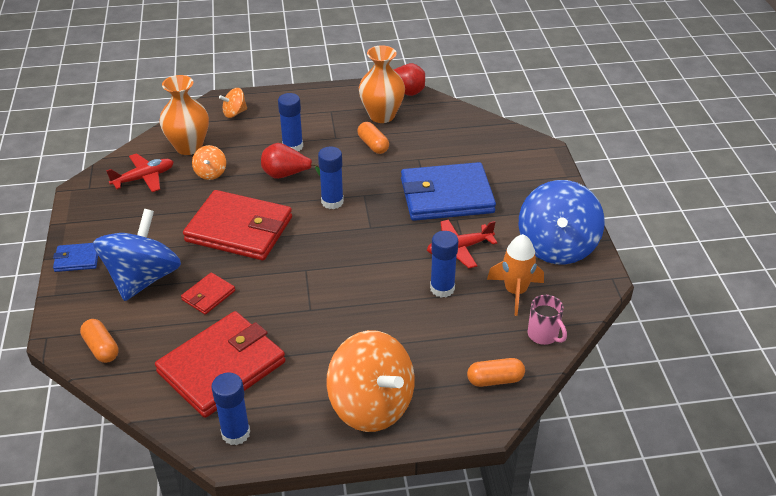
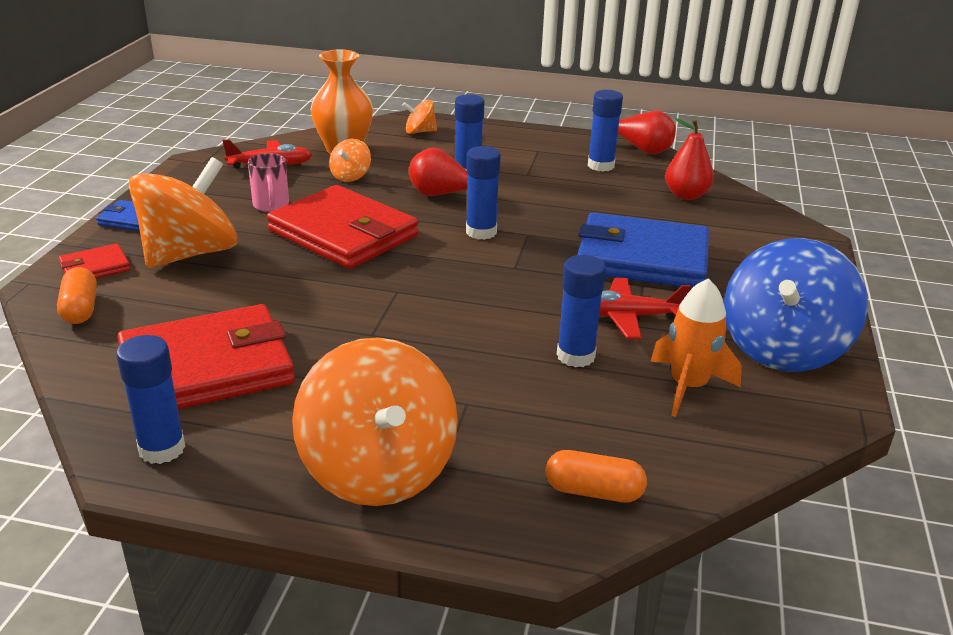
camera: 20 degrees right, 10 degrees down
blue spinning top [93,209,181,301] -> orange spinning top [129,157,237,268]
red wallet [181,272,235,315] -> red wallet moved to [59,243,131,278]
orange capsule [357,122,389,154] -> none
orange vase [359,45,405,123] -> blue glue stick [588,90,623,172]
pink mug [528,295,567,345] -> pink mug moved to [248,153,289,212]
none -> red pear [665,118,714,200]

